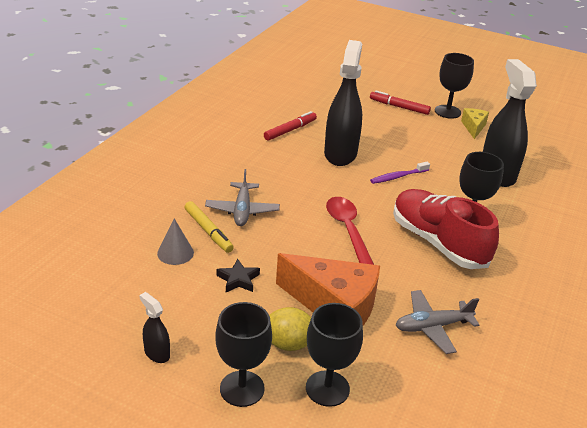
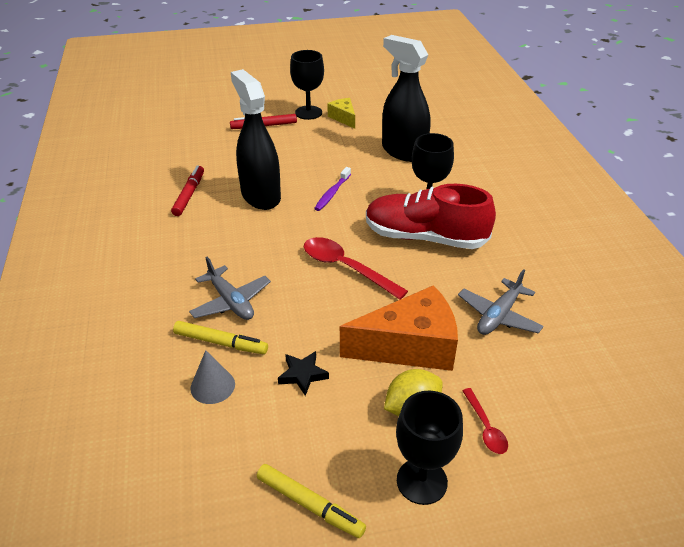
camera: 35 degrees left, 5 degrees up
black spray bottle [139,292,170,363] -> yellow marker [257,464,366,538]
black goblet [306,303,363,407] -> red spoon [462,388,508,454]

